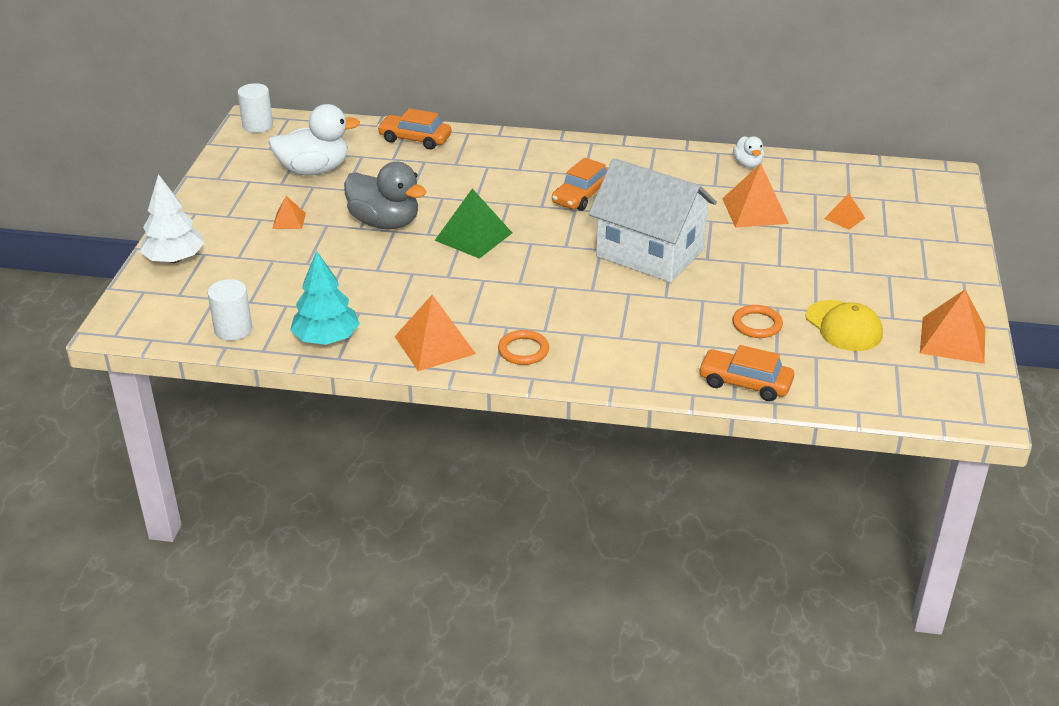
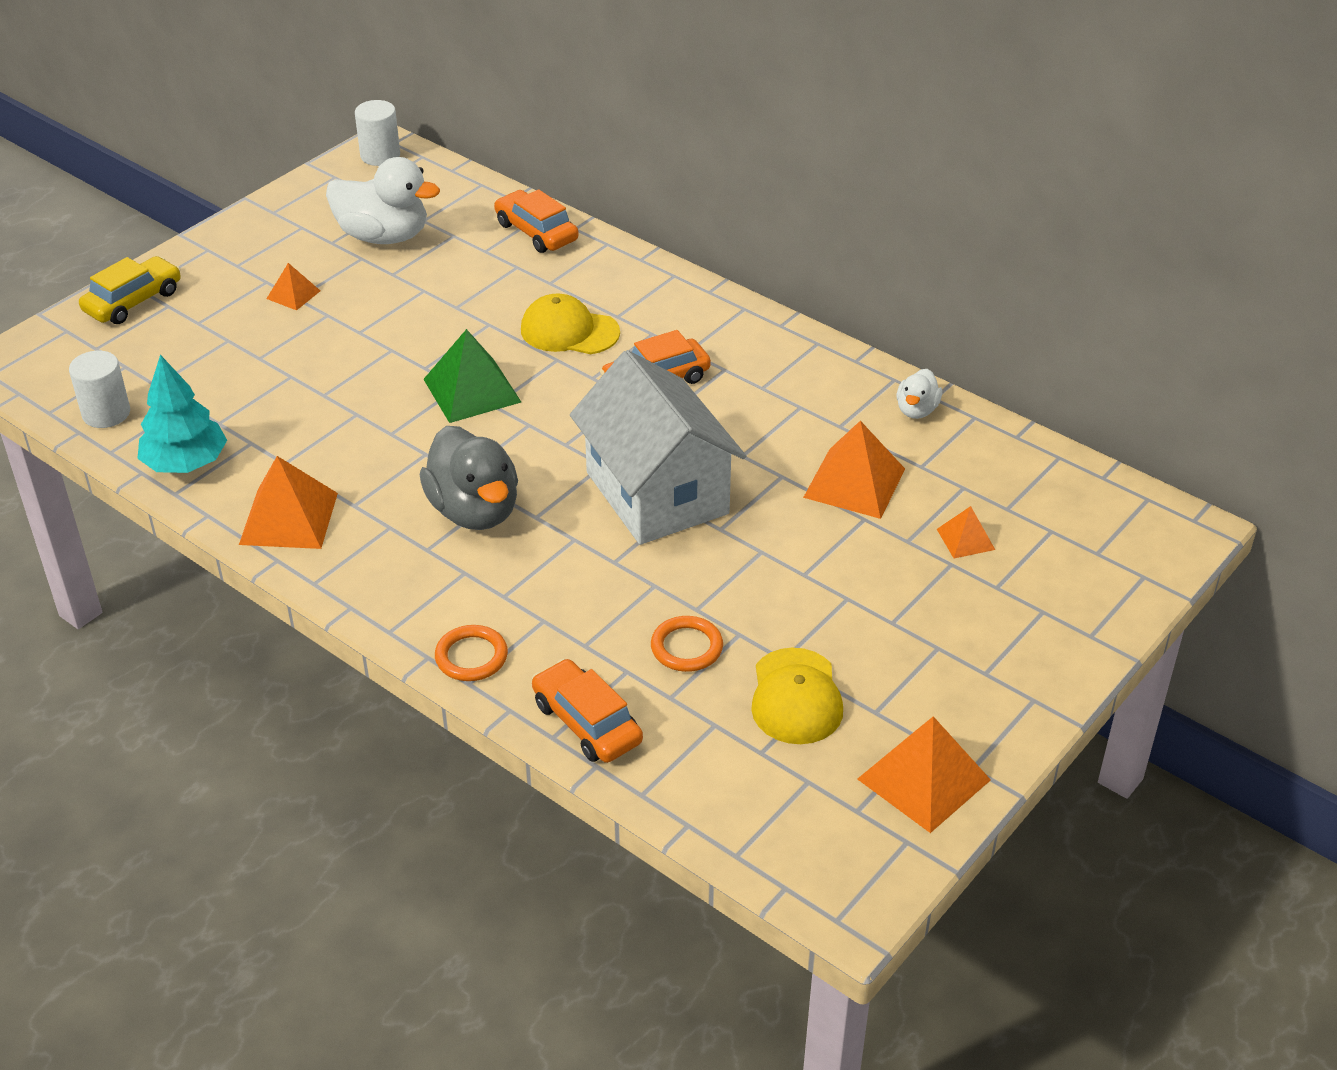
camera: 30 degrees right, 5 degrees up
white tree [140,174,204,263] -> yellow car [79,256,181,324]
grey duck [344,162,426,229] -> grey duck moved to [420,426,518,530]
orange ring [498,330,549,365] -> orange ring moved to [435,625,508,681]
none -> yellow cap [521,294,620,354]

